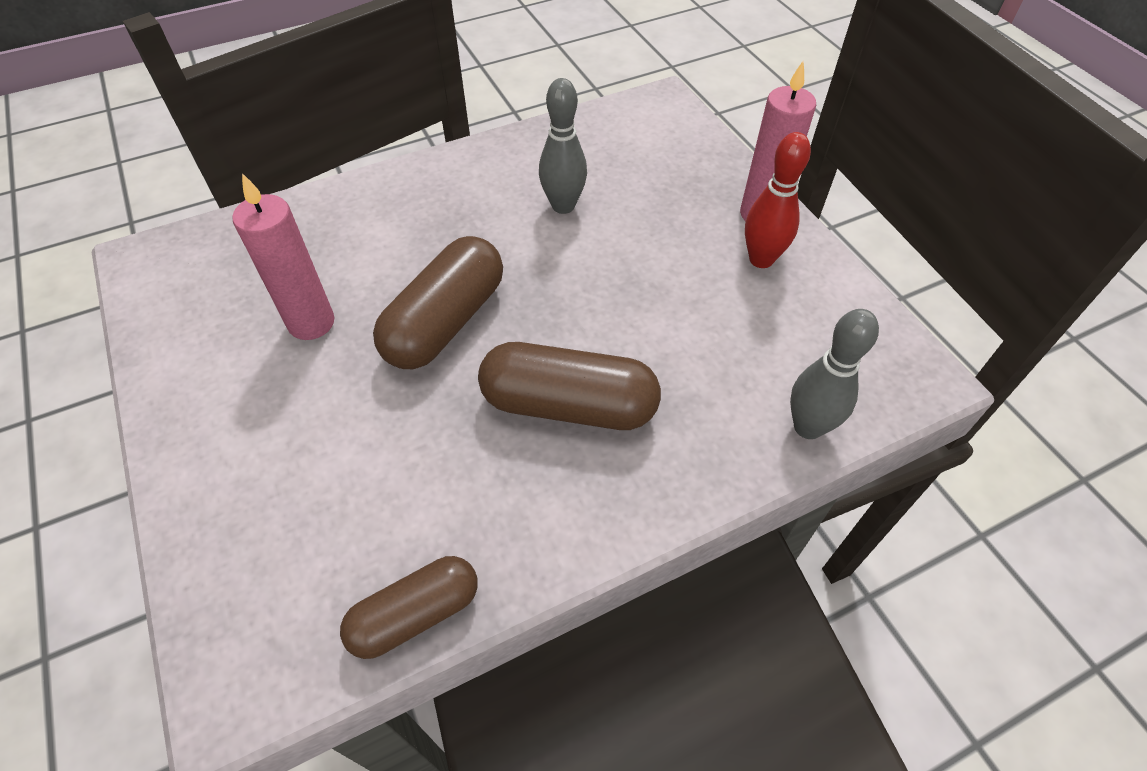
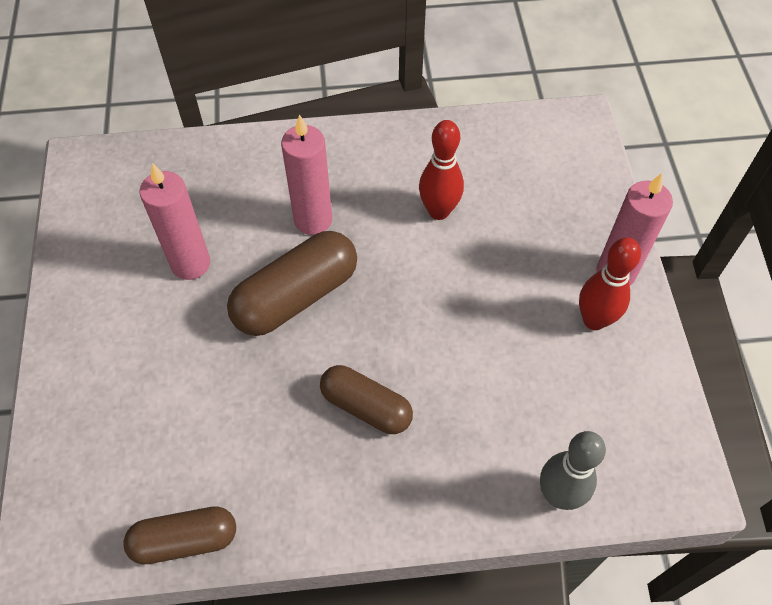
camera: 20 degrees right, 5 degrees up
brown capsule [478,342,661,430] -> brown capsule [320,365,413,434], size x0.65
grey bowling pin [539,78,587,214] -> red bowling pin [419,120,464,220]
none -> pink candle [281,114,332,235]

